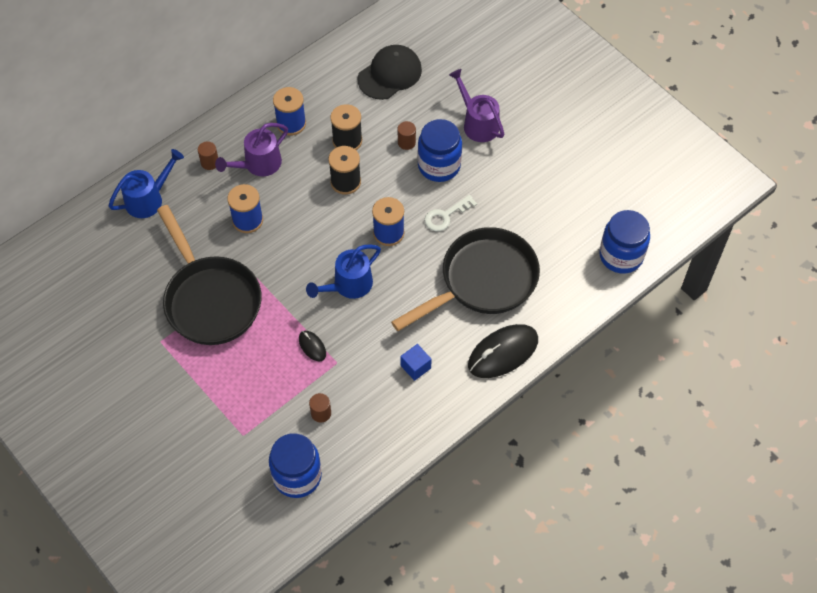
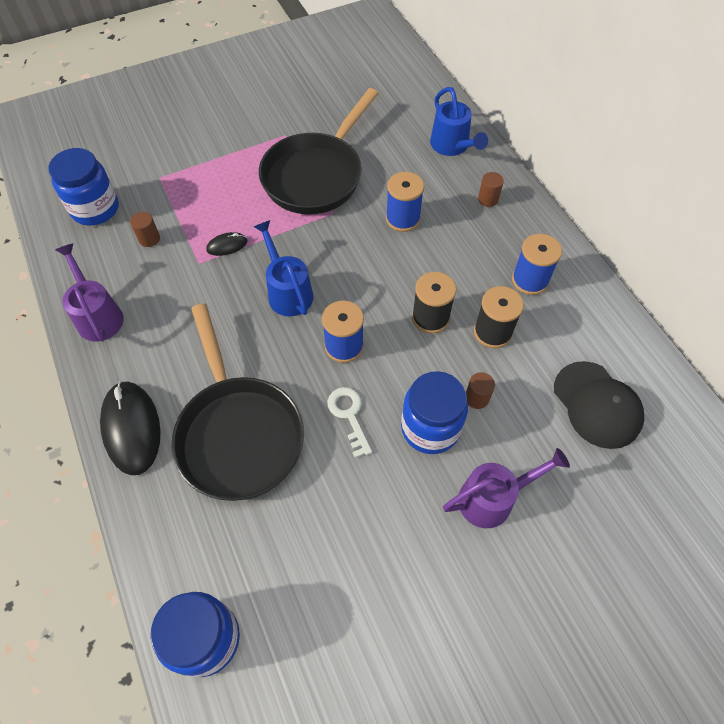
camera: 105 degrees right, 0 degrees up
black pan [157,205,262,345] -> black pan turned 45 degrees counterclockwise [259,88,379,214]
purple watering can [215,123,288,176] -> purple watering can moved to [55,243,124,342]
blue cube [401,344,432,381] -> none

